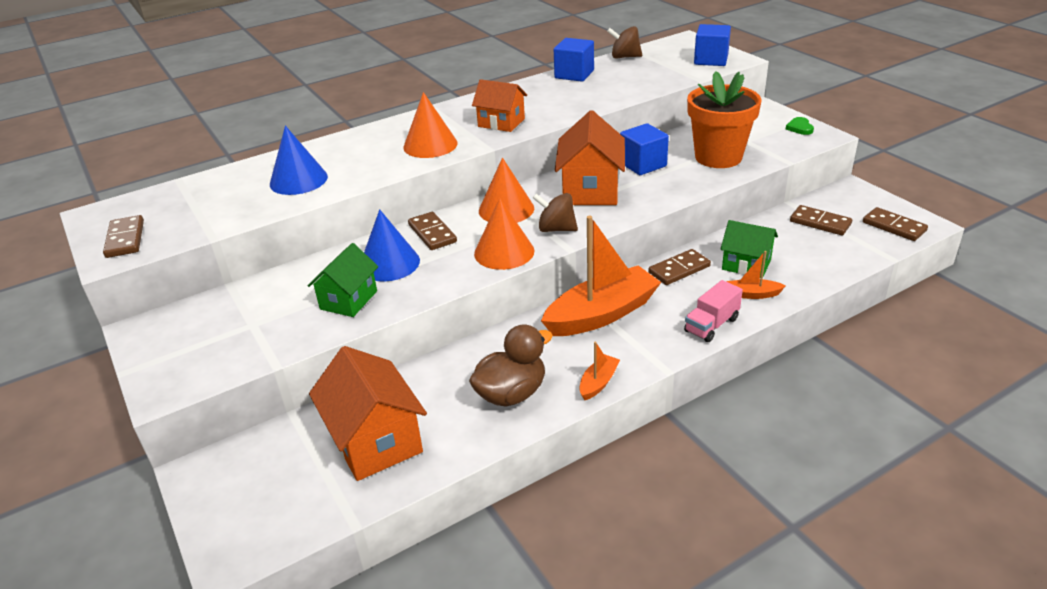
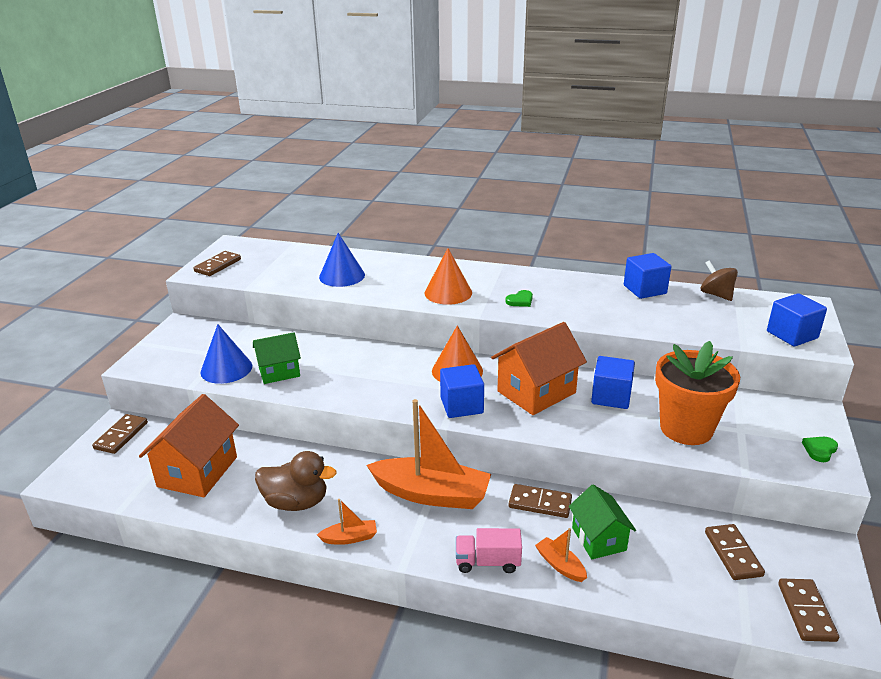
camera: 45 degrees right, 5 degrees down
blue cone [364,209,420,282] -> blue cone moved to [200,324,252,384]
brown domino [408,212,457,250] -> brown domino moved to [92,414,148,454]
orange house [472,79,527,132] -> green heart [505,290,533,307]
orange cone [474,198,535,270] -> none
brown spinning top [533,193,578,232] -> blue cube [440,364,484,418]

